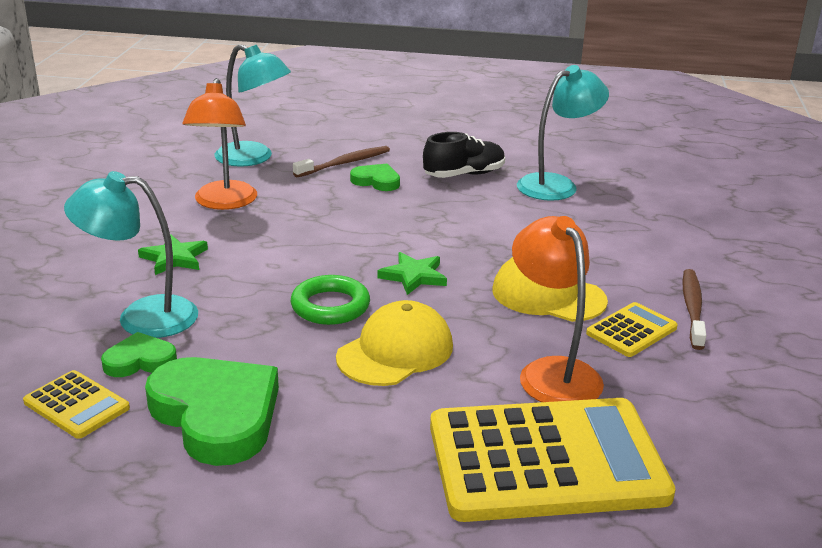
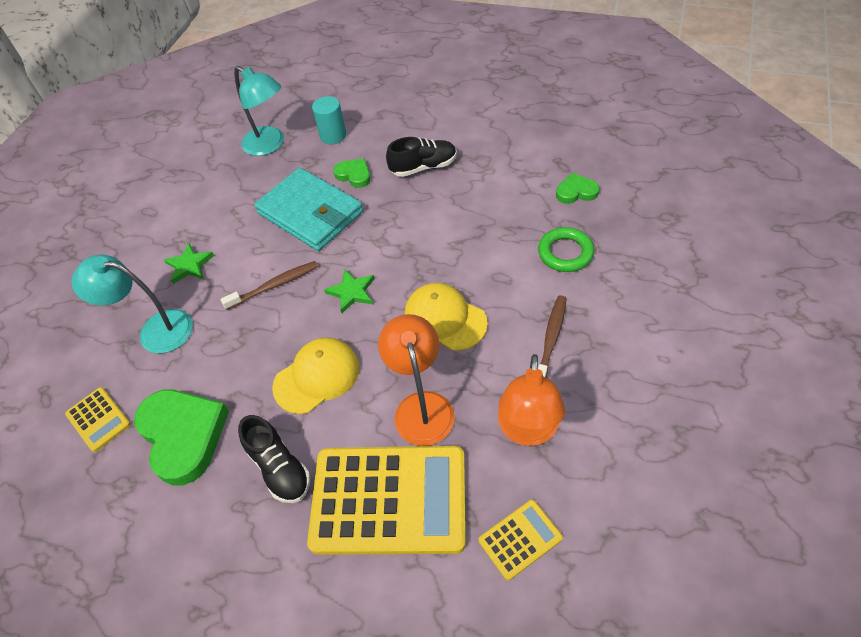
camera: 15 degrees right, 25 degrees up
green heart [101,332,177,377] -> green heart moved to [556,173,600,204]
orange lamp [182,78,257,210] -> orange lamp moved to [498,354,565,446]
green ring [291,275,370,325] -> green ring moved to [538,227,594,272]
brown toothbrush [293,146,390,178] -> brown toothbrush moved to [221,261,318,310]
turquoise lamp [517,65,609,201] -> none
yellow calculator [586,302,678,357] -> yellow calculator moved to [479,500,563,580]
none -> black shoe [238,415,310,503]
none -> turquoise wallet [254,168,363,251]
none -> turquoise cylinder [312,96,346,144]

